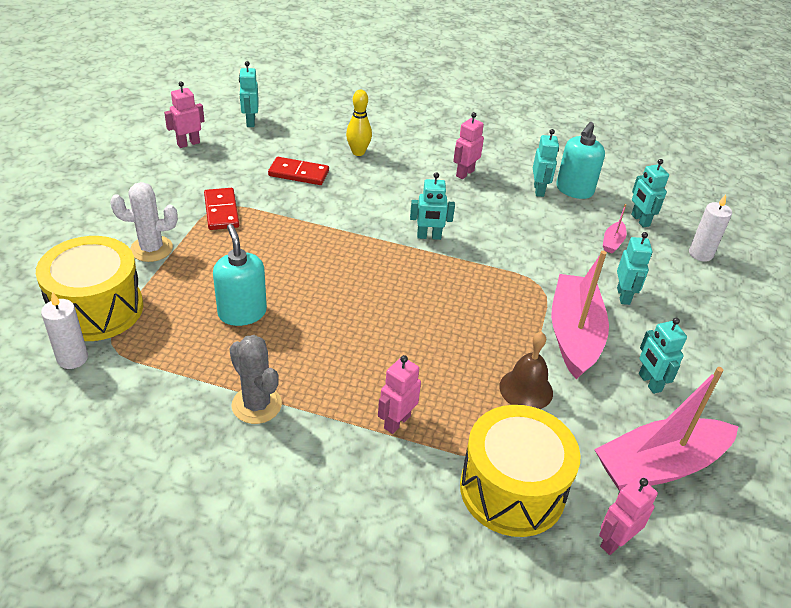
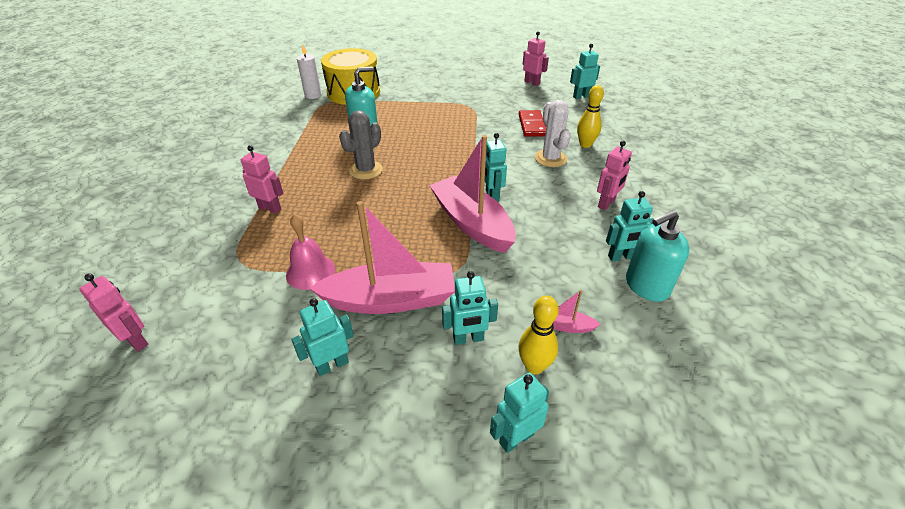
camera: 80 degrees right, 0 degrees up
white cactus [110,182,178,262] -> white cactus moved to [535,100,571,167]
red domino [204,188,239,230] -> none
grey cactus [230,335,282,424] -> grey cactus moved to [339,110,383,179]
pink robot [453,112,484,179] -> pink robot turned 105 degrees clockwise [597,141,632,210]
yellow drum [460,405,581,537] -> none
brown bell [499,332,553,409] -> pink bell [286,214,336,290]
turquoise soap dispenser [556,122,605,199] -> turquoise soap dispenser turned 45 degrees counterclockwise [626,210,690,302]
pink boat [594,367,739,491] -> pink boat moved to [429,135,516,253]
turquoise robot [631,159,669,228] -> turquoise robot moved to [490,373,549,453]
white candle [689,195,732,262] -> none
none -> yellow bowling pin [518,296,559,374]

